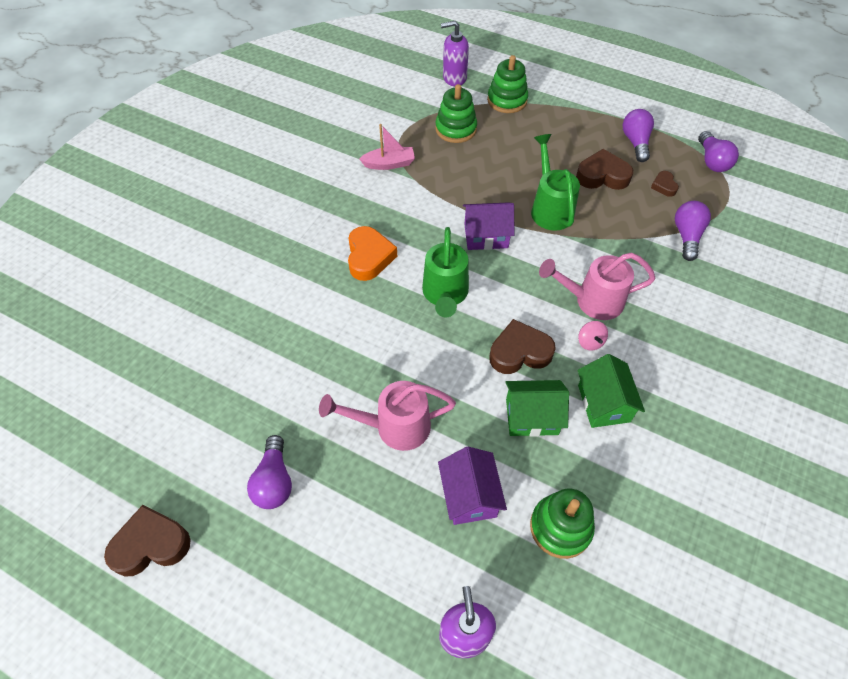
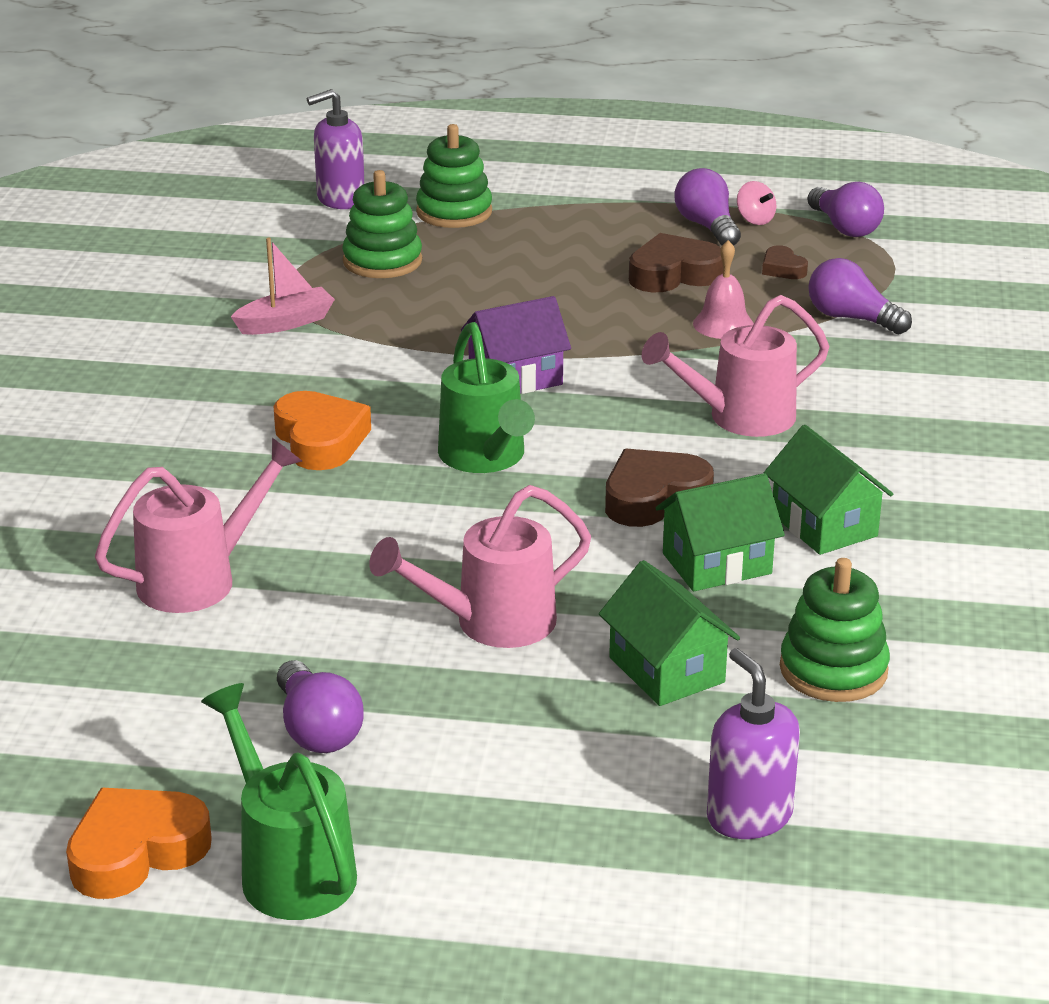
camera: 20 degrees left, 25 degrees down
brown heart [104,505,191,577] -> orange heart [66,788,212,899]
purple house [438,447,507,525] -> green house [599,560,740,706]
green watering can [531,134,580,231] -> green watering can moved to [201,683,357,920]
pink spinning top [578,321,608,351] -> pink spinning top moved to [737,181,776,225]
purple light bulb [675,201,711,261] -> purple light bulb turned 45 degrees counterclockwise [808,258,912,335]
none -> pink watering can [95,438,302,613]
none -> pink bell [693,240,754,339]

